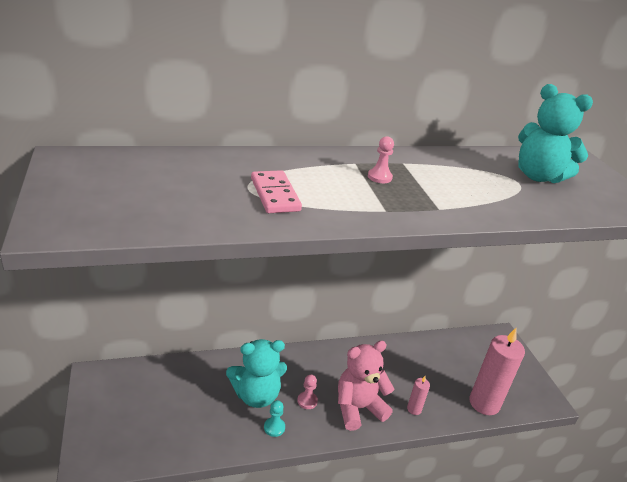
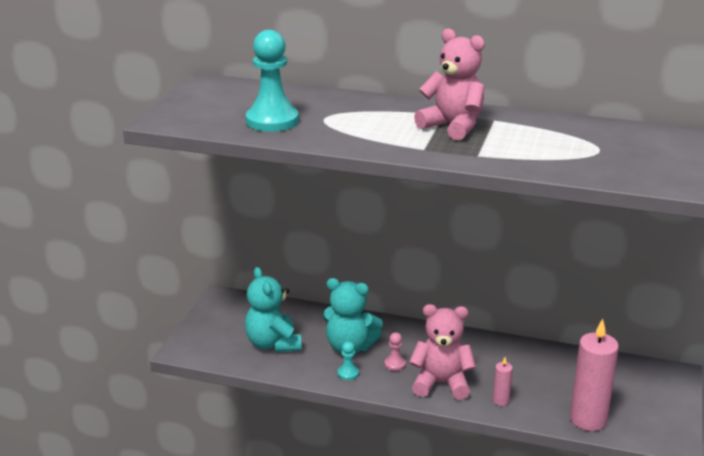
camera: 35 degrees right, 5 degrees down
pink domino [251,170,302,213] -> none
pink pawn [368,136,394,183] -> pink teddy bear [414,29,485,140]
turquoise teddy bear [518,84,593,183] -> turquoise teddy bear moved to [245,267,302,352]
none -> turquoise pawn [246,30,299,132]

